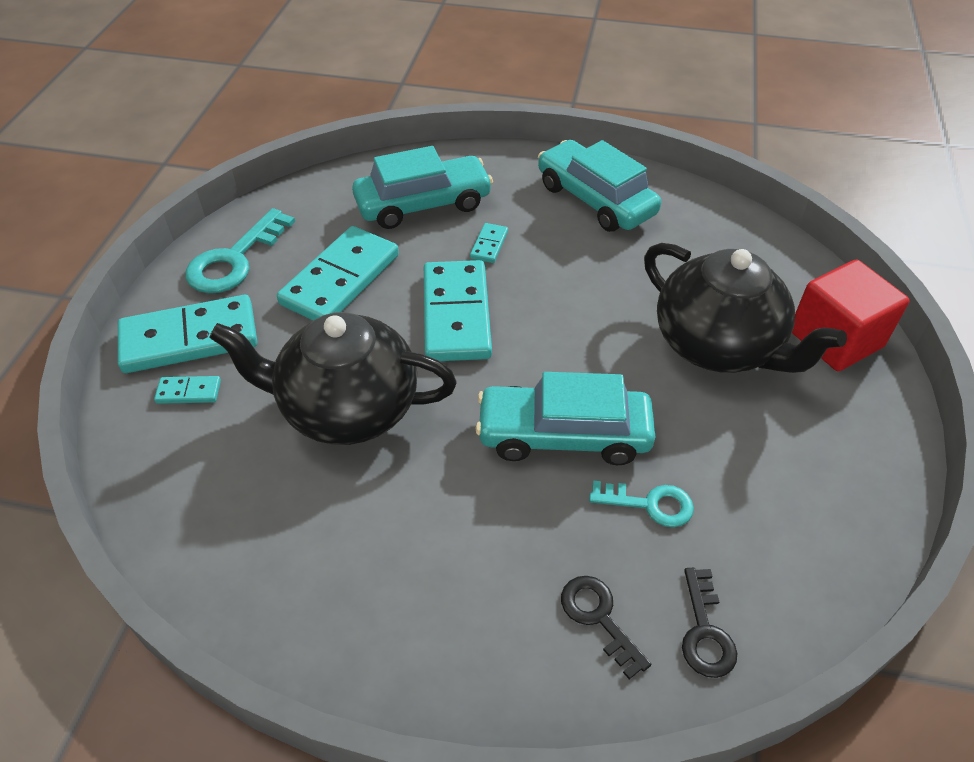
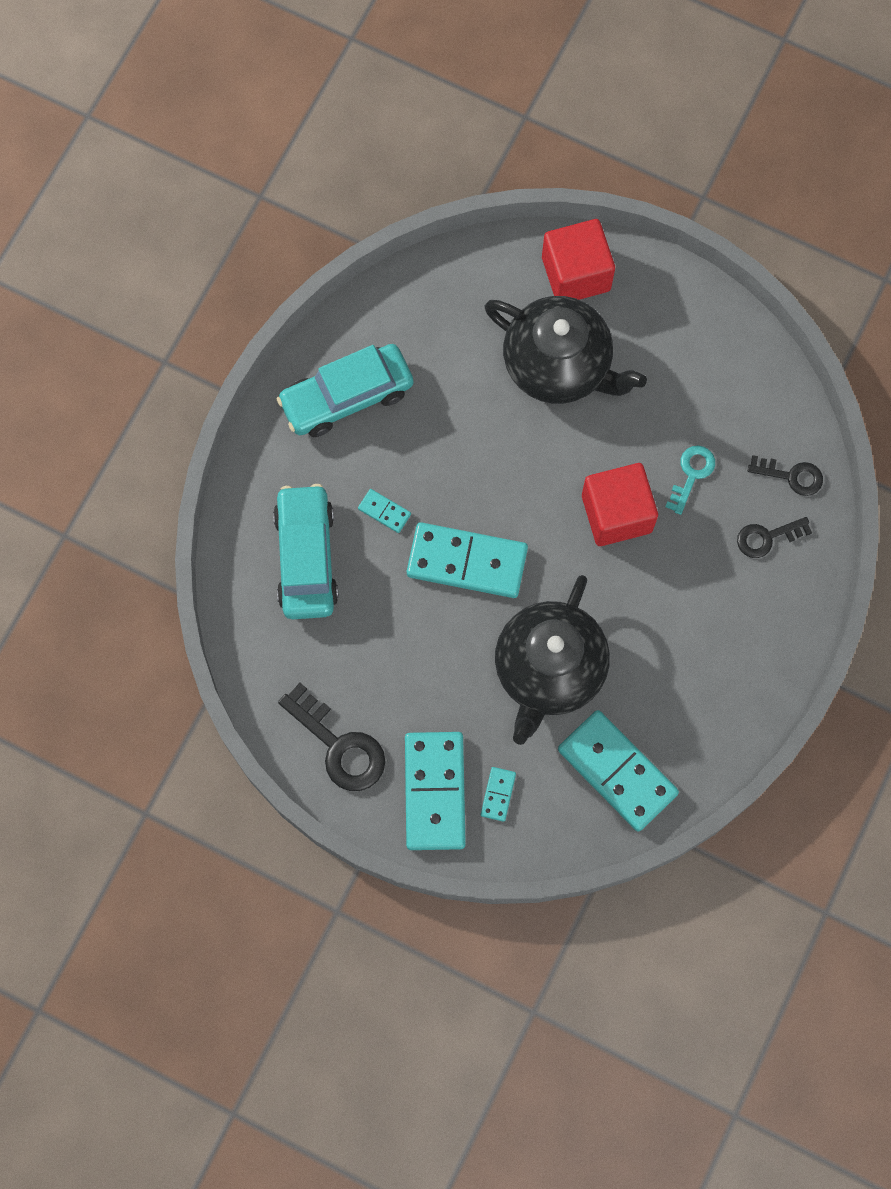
camera: 75 degrees left, 25 degrees up
turquoise key [185,208,295,293] -> black key [278,683,385,791]
turquoise domino [277,226,399,321] -> turquoise domino moved to [558,710,679,832]
turquoise car [475,372,655,465] -> red cube [582,463,658,546]
black teapot [644,243,847,373] -> black teapot turned 60 degrees clockwise [485,296,647,404]

